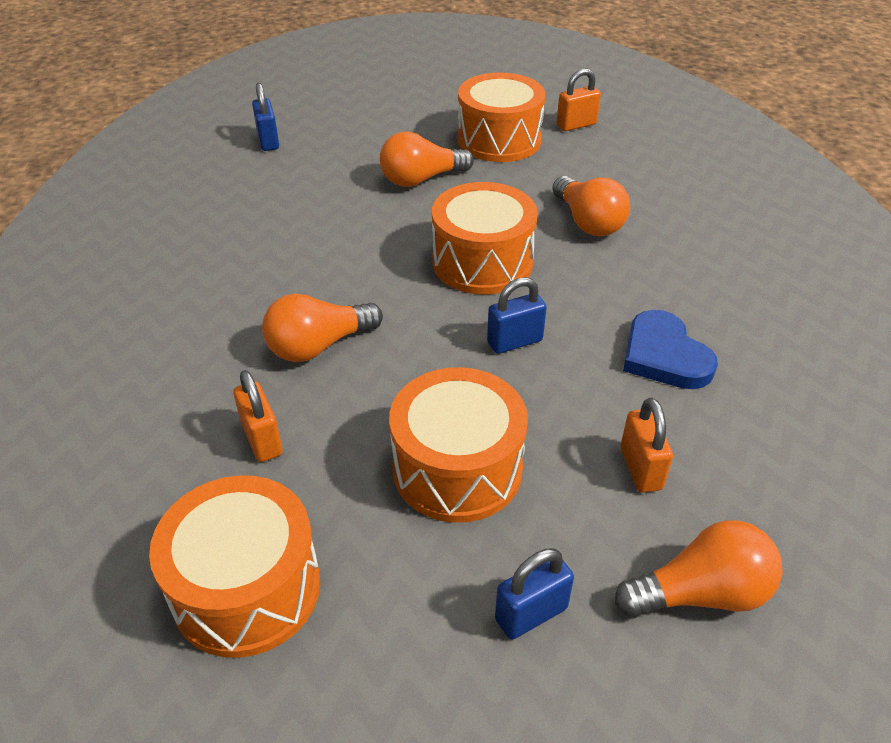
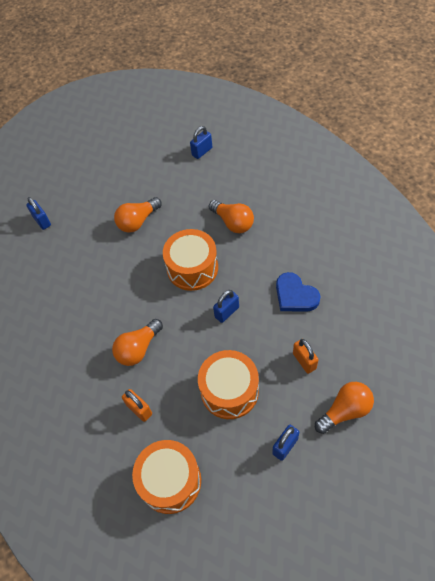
camera: 15 degrees left, 15 degrees up
orange drum [458,73,545,162] -> none
orange padlock [556,69,601,131] -> blue padlock [190,126,212,159]

